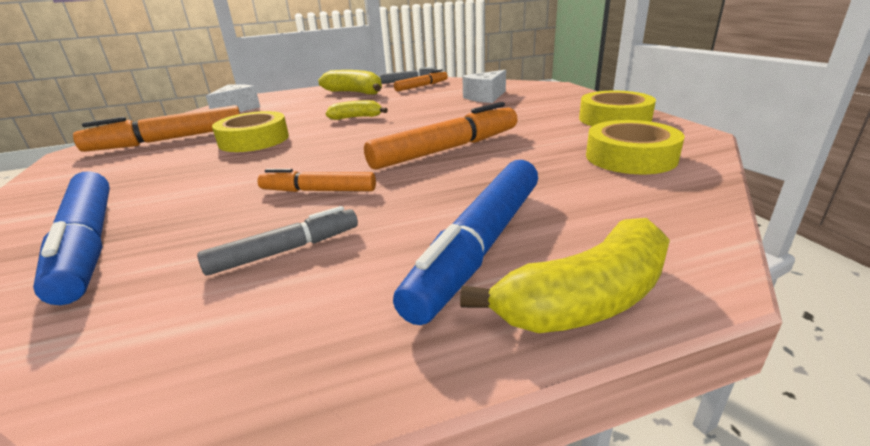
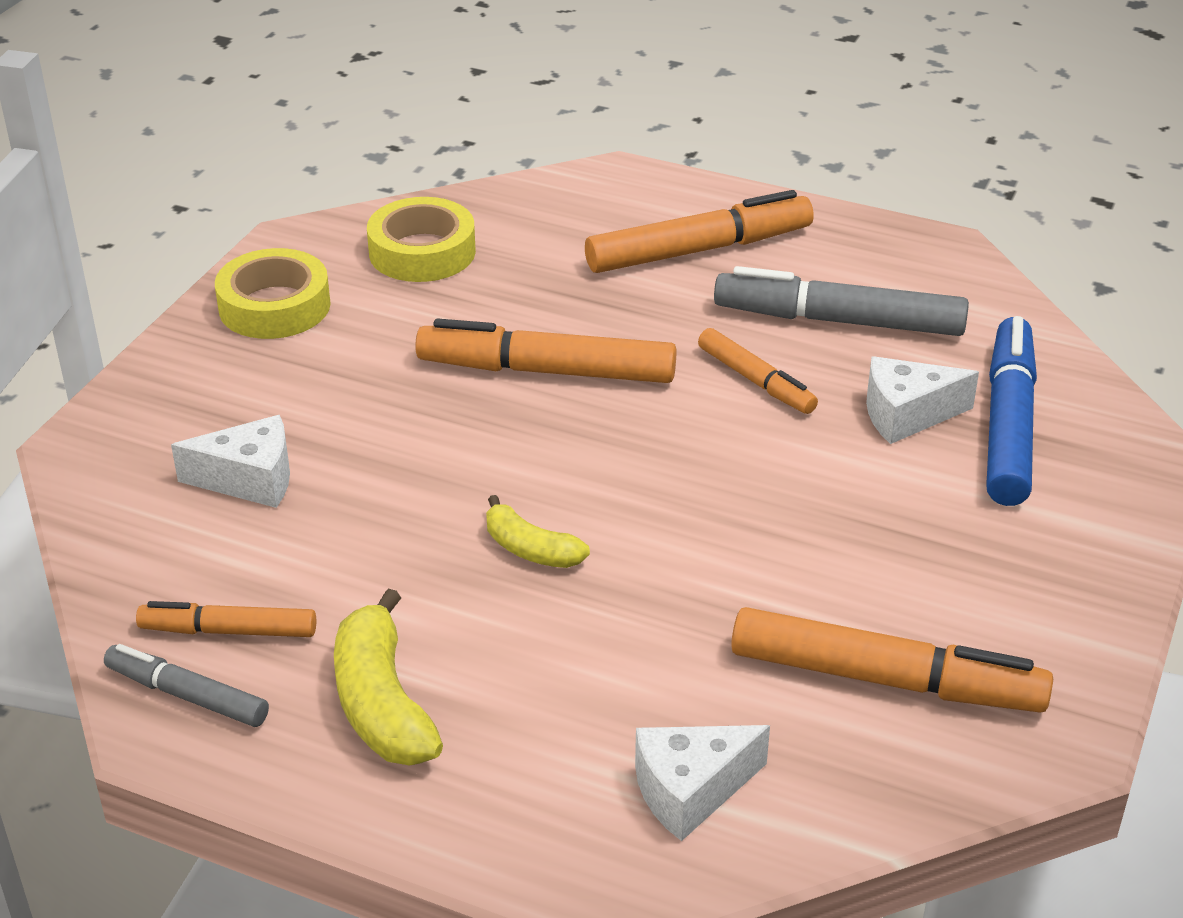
camera: 140 degrees left, 10 degrees up
grey marker [197,206,358,276] -> grey marker [714,266,969,336], size x1.72
yellow tape [212,111,289,152] -> none
blue marker [393,160,538,325] -> orange marker [585,190,814,273]
yellow banana [460,218,670,333] -> none
none -> white cheese [866,356,979,444]

